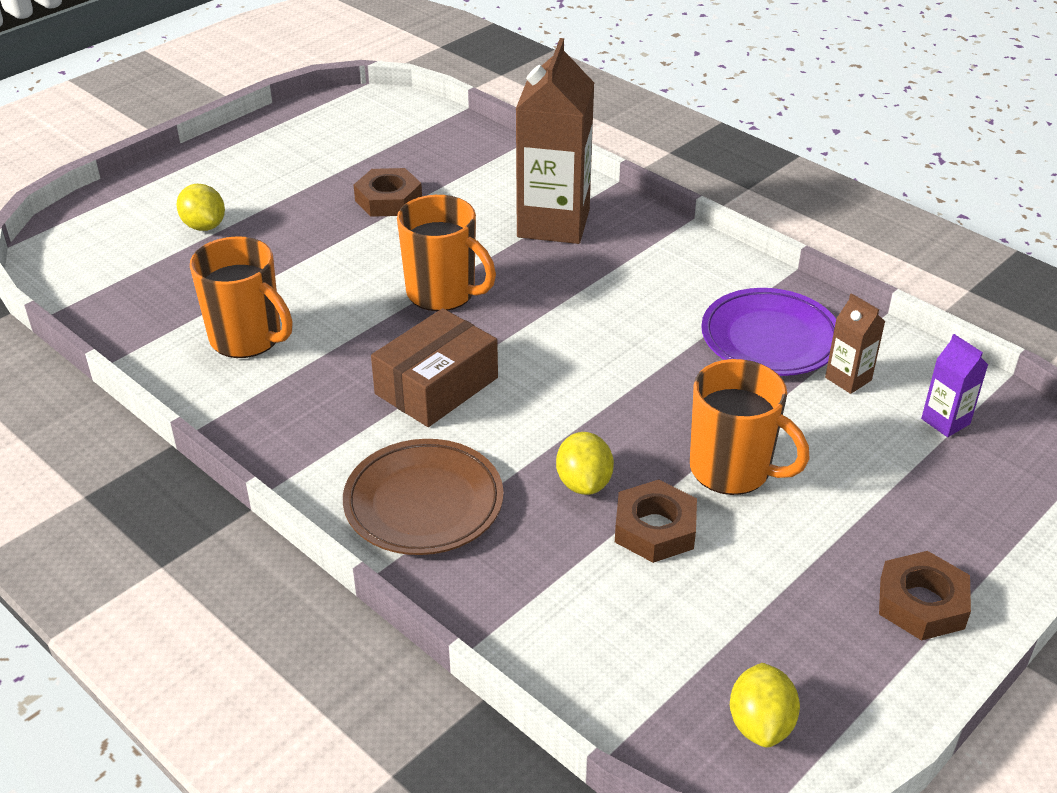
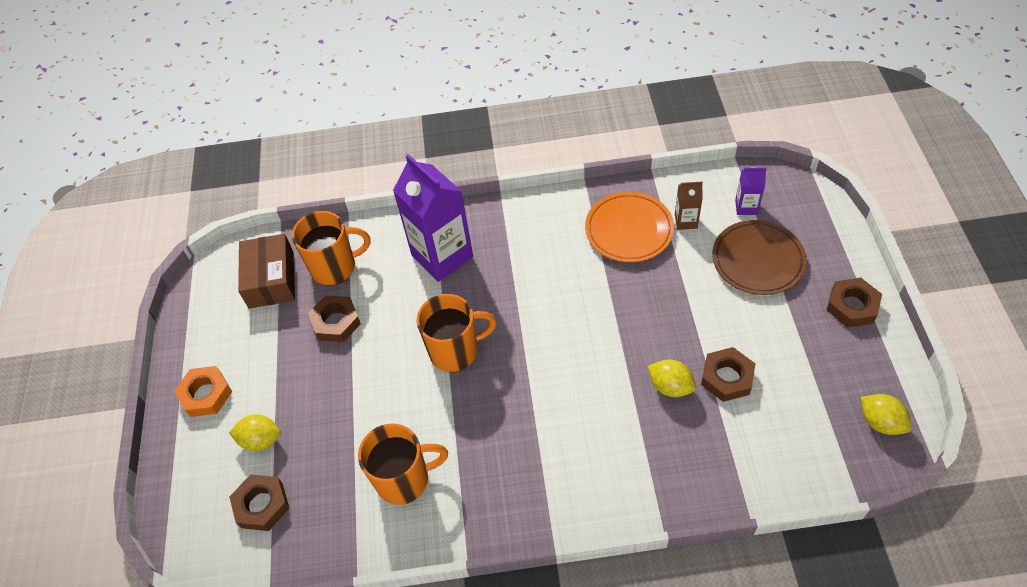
camera: 45 degrees left, 15 degrees up
brown plate [343,439,504,555] -> brown plate moved to [712,220,807,295]
brown box [371,308,498,427] -> brown box moved to [238,234,295,309]
brown carton [516,38,594,244] -> purple carton [393,154,473,282]
orange mug [690,359,810,495] -> orange mug moved to [292,211,370,285]
purple plate [701,288,836,376] -> orange plate [585,192,674,262]
none -> orange nut [174,366,232,417]
none -> brown nut [229,474,289,531]

